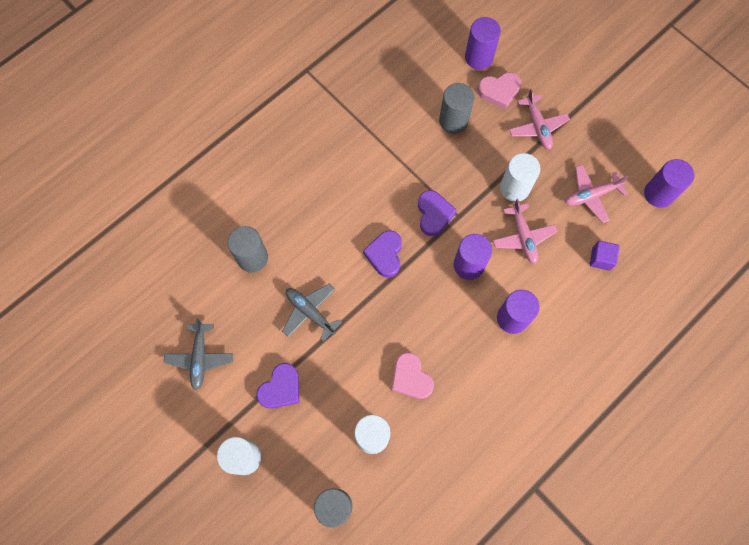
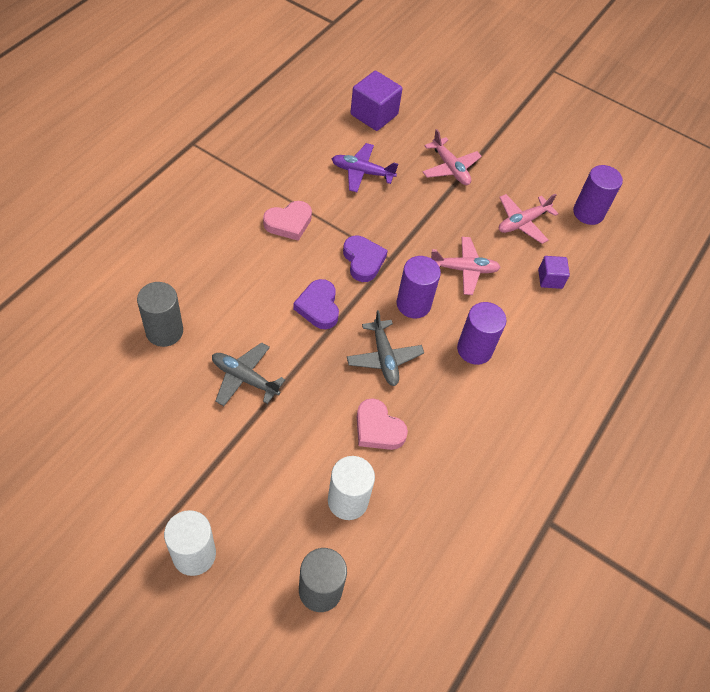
camera: 20 degrees left, 15 degrees down
grey plane [164,318,233,390] -> grey plane moved to [347,310,424,386]
purple heart [256,363,299,409] -> none
grey cylinder [439,83,474,134] -> purple plane [332,143,398,192]
purple cylinder [465,17,501,70] -> purple cube [350,71,402,131]
pink heart [478,72,521,109] -> pink heart moved to [263,201,312,241]
pink plane [493,199,558,264] -> pink plane turned 60 degrees counterclockwise [431,237,501,295]
white cylinder [500,153,541,202] -> none

